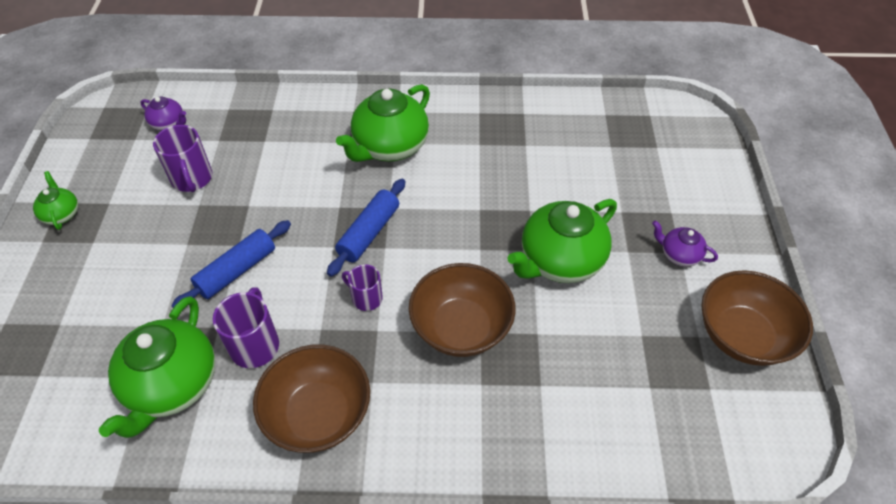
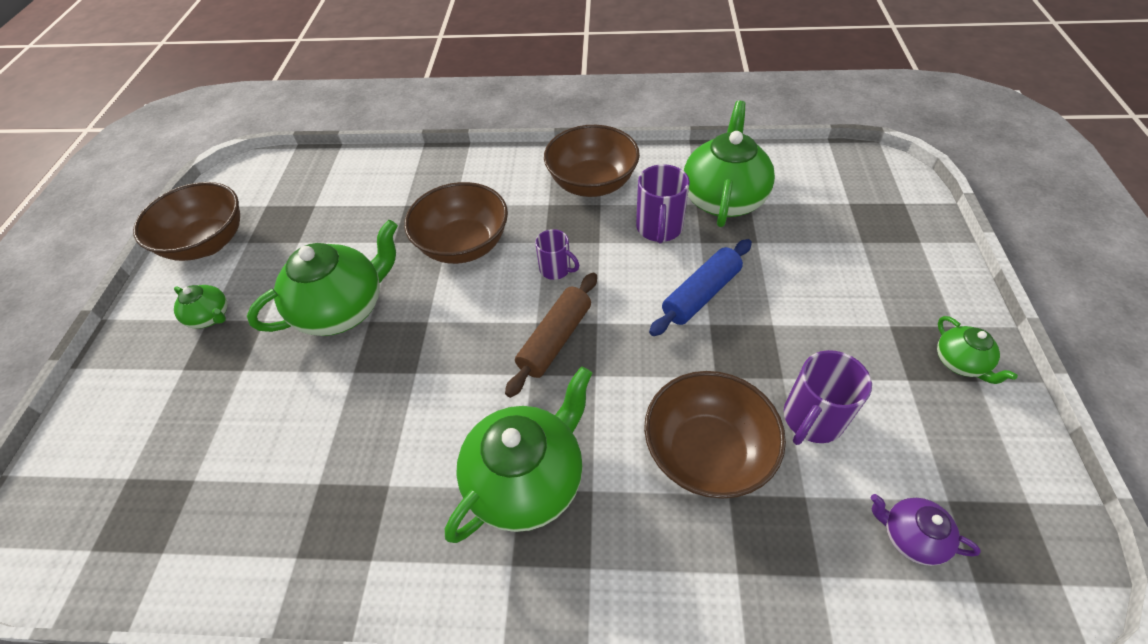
camera: 175 degrees left, 0 degrees up
purple mug [153,125,213,192] -> purple mug turned 120 degrees counterclockwise [784,350,872,445]
blue rolling pin [327,179,405,277] -> brown rolling pin [505,273,597,398]
purple teapot [652,220,718,267] -> green teapot [174,285,228,329]
none -> brown bowl [644,371,786,499]

